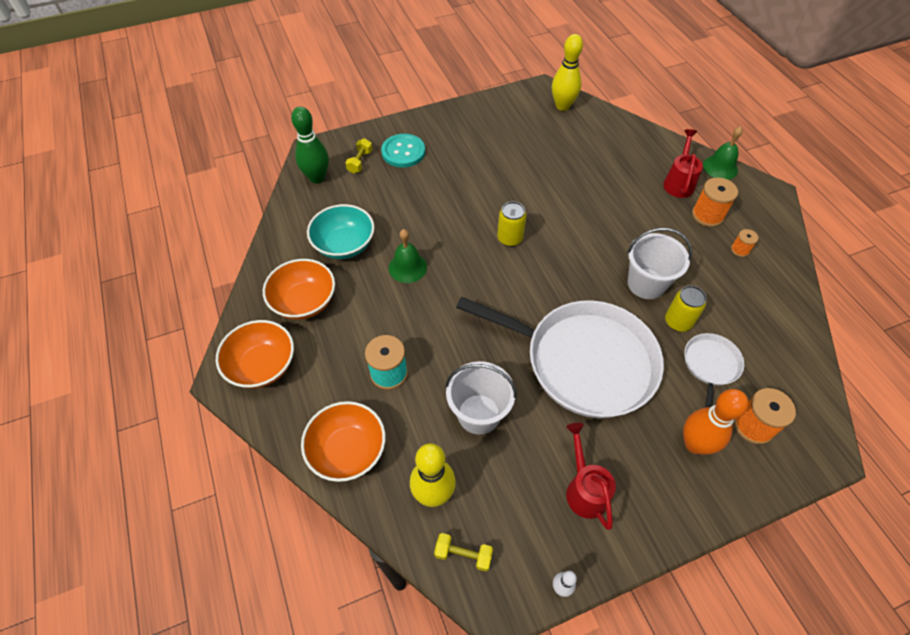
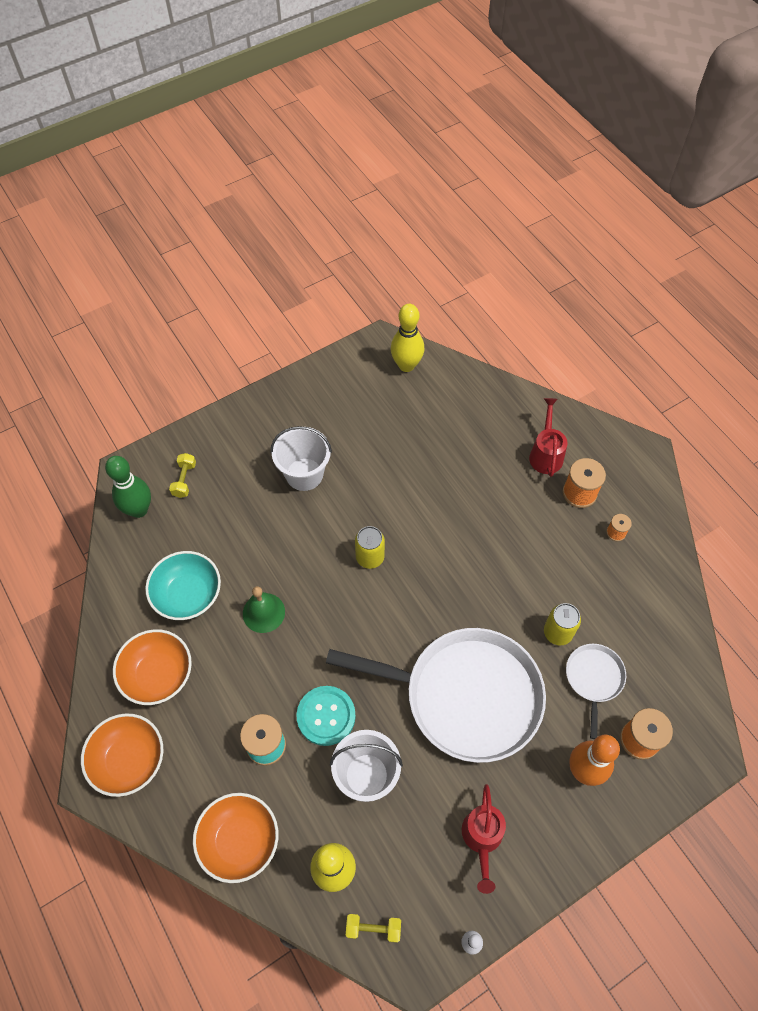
camera: 10 degrees left, 5 degrees up
turquoise button [381,134,425,168] -> turquoise button moved to [296,686,356,746]
red watering can [566,423,616,530] -> red watering can turned 150 degrees counterclockwise [462,784,506,894]
white bucket [627,228,692,299] -> white bucket moved to [271,426,332,491]
green bell [703,126,743,180] -> none

